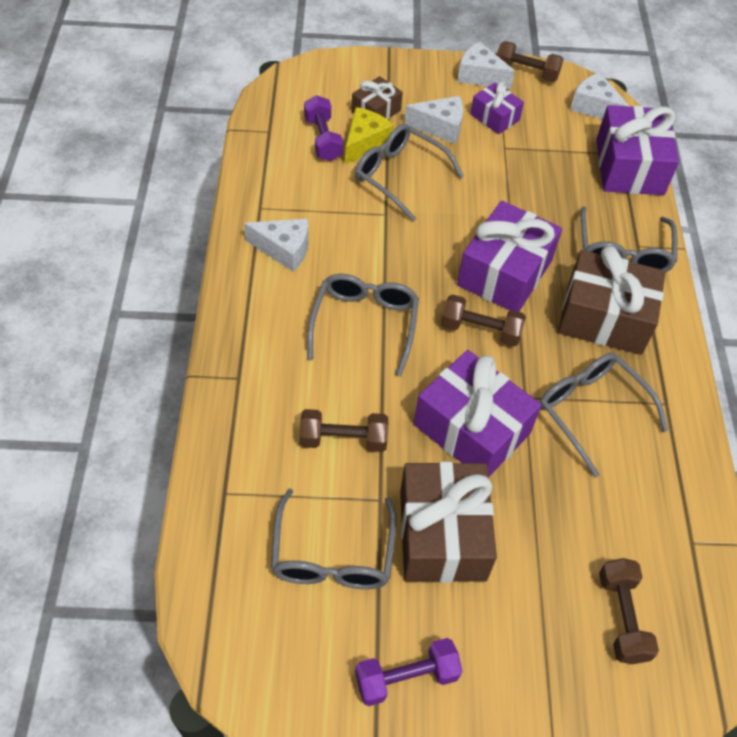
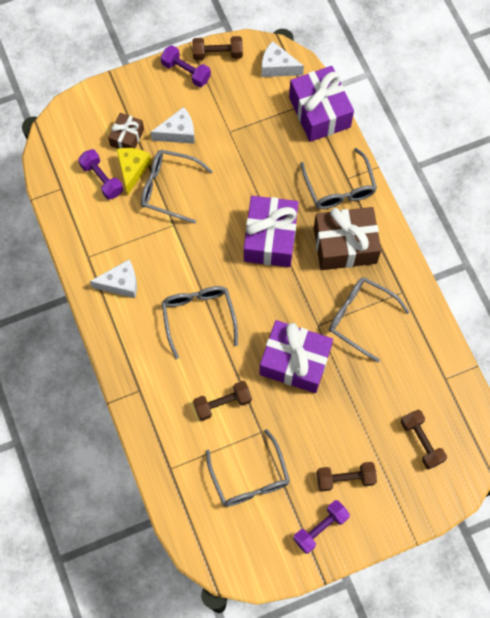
camera: 20 degrees left, 15 degrees up
brown gift [400,462,497,583] -> none
brown dumbbell [441,294,526,346] -> brown dumbbell moved to [317,462,377,491]
white cheese [457,42,515,89] -> purple dumbbell [161,45,211,87]
purple gift [470,81,524,134] -> none

